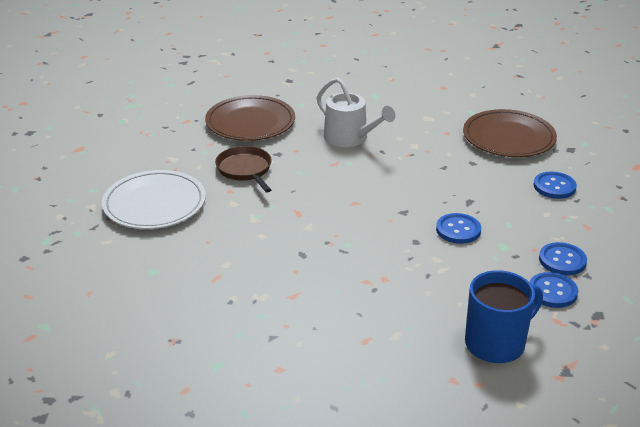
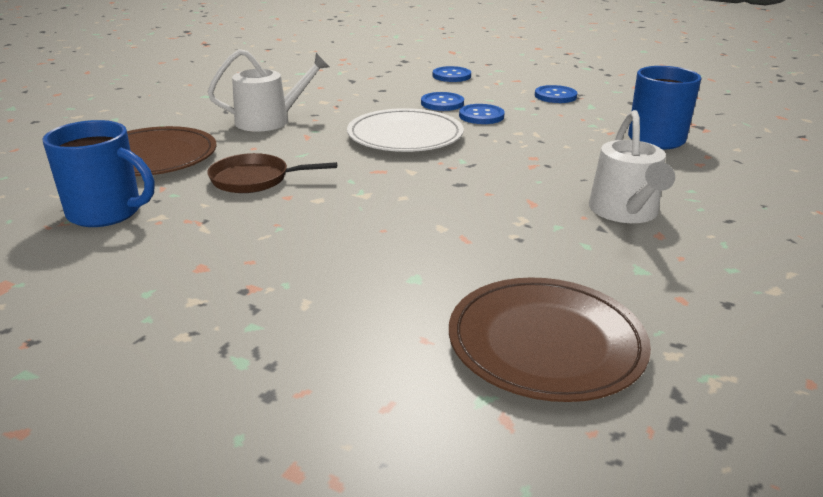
camera: 65 degrees left, 5 degrees down
white plate [102,170,206,229] -> white plate moved to [347,108,464,152]
brown plate [463,109,557,157] -> brown plate moved to [449,278,651,402]
blue button [529,272,578,308] -> blue button moved to [421,92,464,111]
none -> blue mug [42,120,154,227]
none -> white watering can [589,110,675,223]

